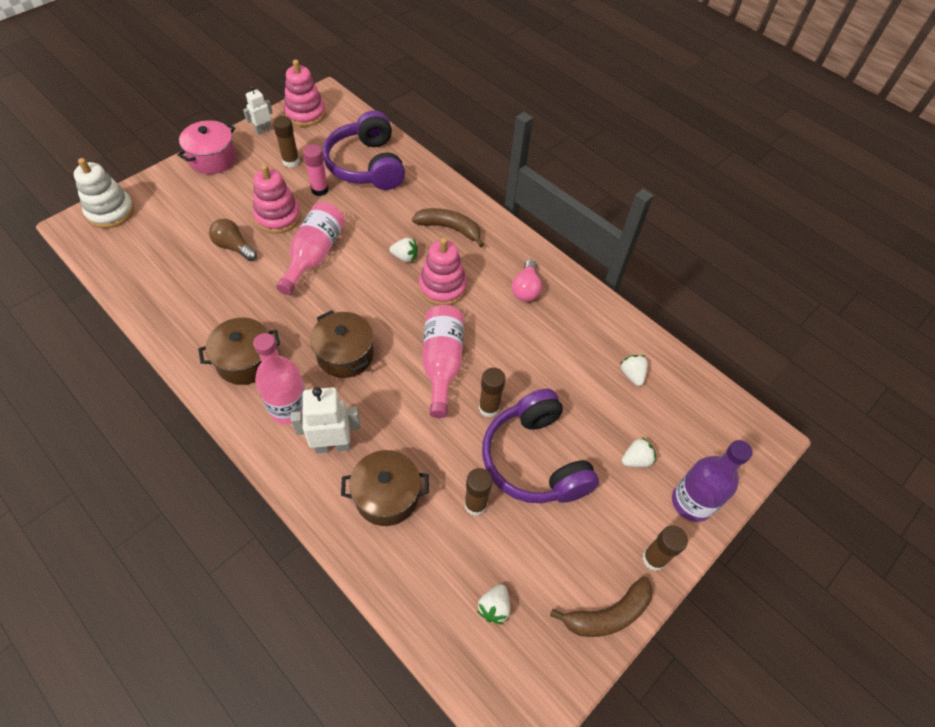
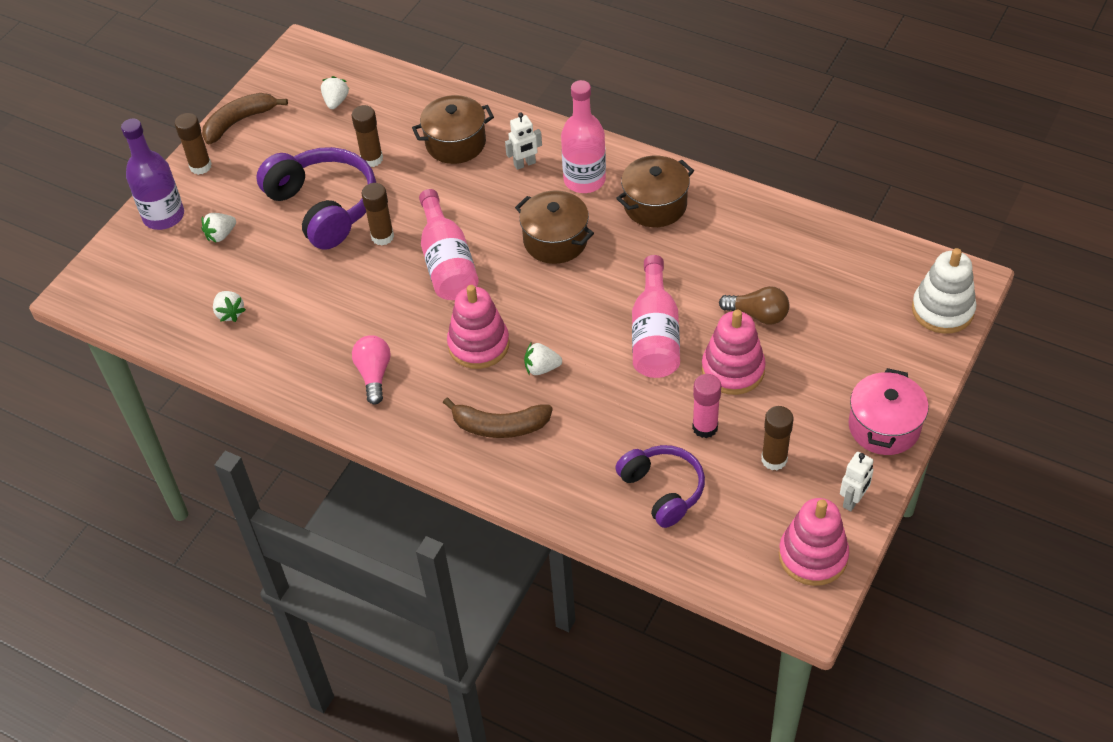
camera: 170 degrees right, 5 degrees down
white robot [291,387,361,453] -> white robot [505,113,542,170], size x0.61
purple headphones [323,111,405,190] -> purple headphones [615,445,705,528], size x0.64

